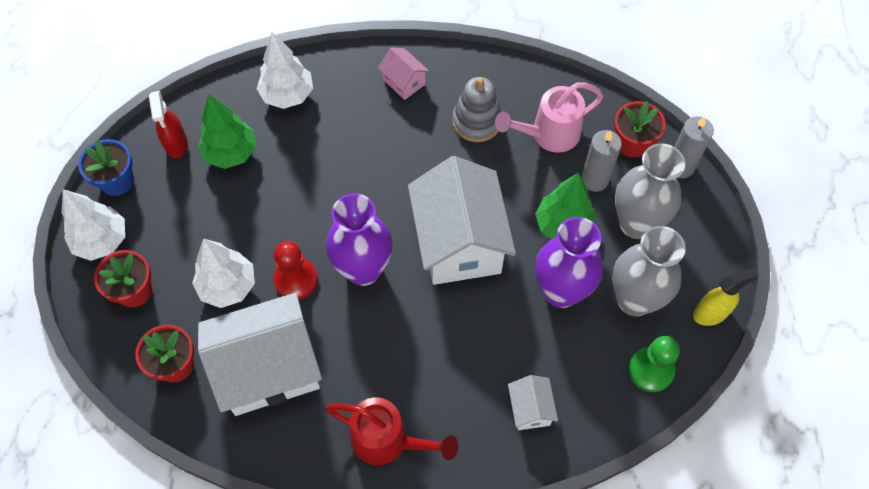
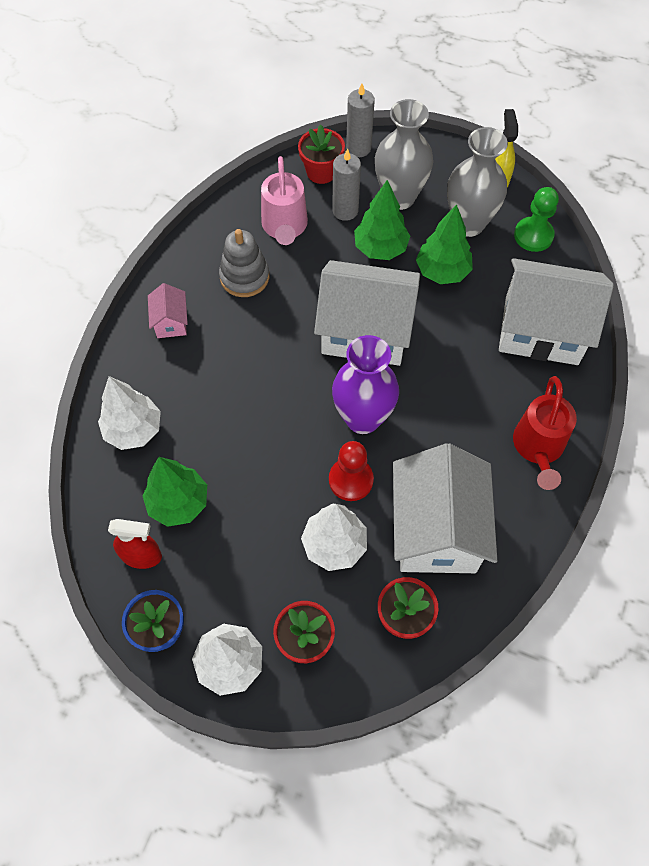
camera: 70 degrees left, 0 degrees up
red watering can [325,398,458,465] -> red watering can turned 150 degrees clockwise [513,376,577,490]
pink house [378,47,429,100] -> pink house turned 75 degrees counterclockwise [148,283,188,338]
white house [508,375,558,430] -> white house [499,258,614,365], size x2.27
purple vase [535,217,603,308] -> green tree [416,204,473,284]

